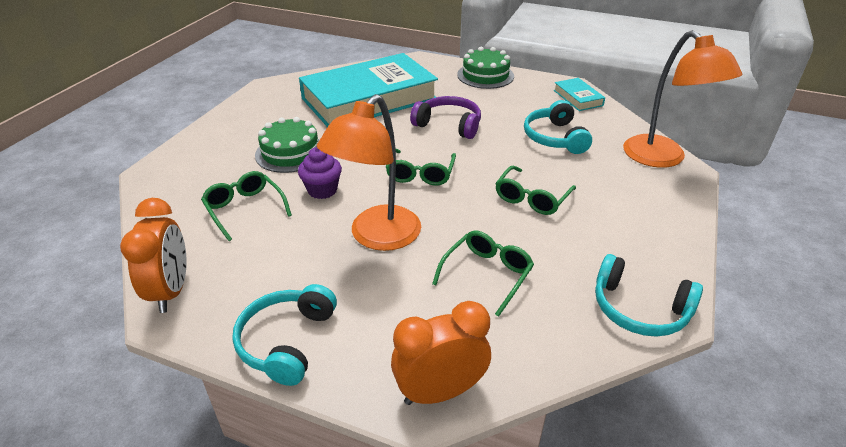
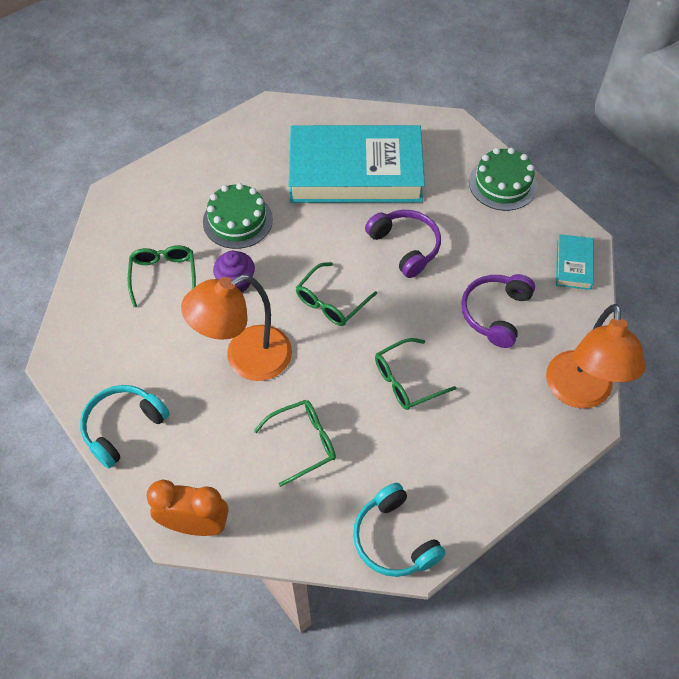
camera: 30 degrees right, 20 degrees up
orange clock [120,198,187,313] -> none
turquoise headphones [524,100,592,154] -> purple headphones [461,274,535,348]

